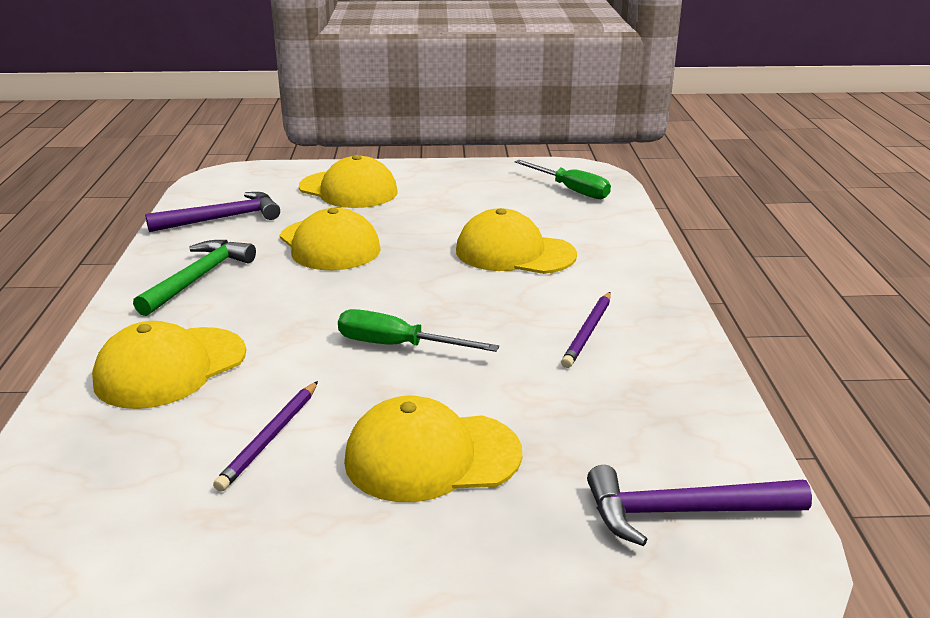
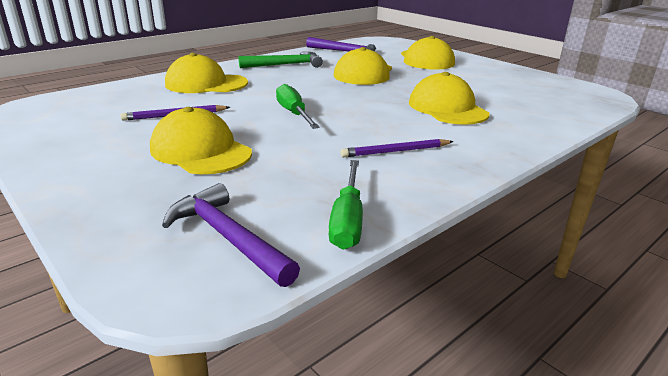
camera: 50 degrees right, 0 degrees up
green screwdriver [515,160,611,199] -> green screwdriver moved to [328,160,363,250]

